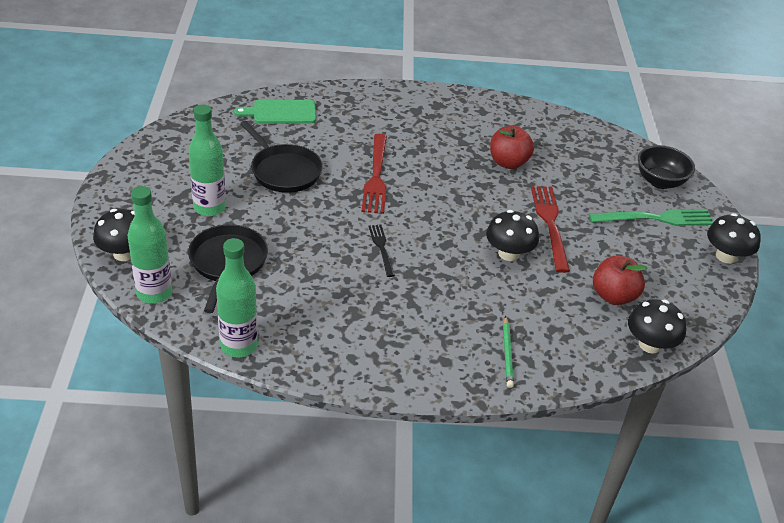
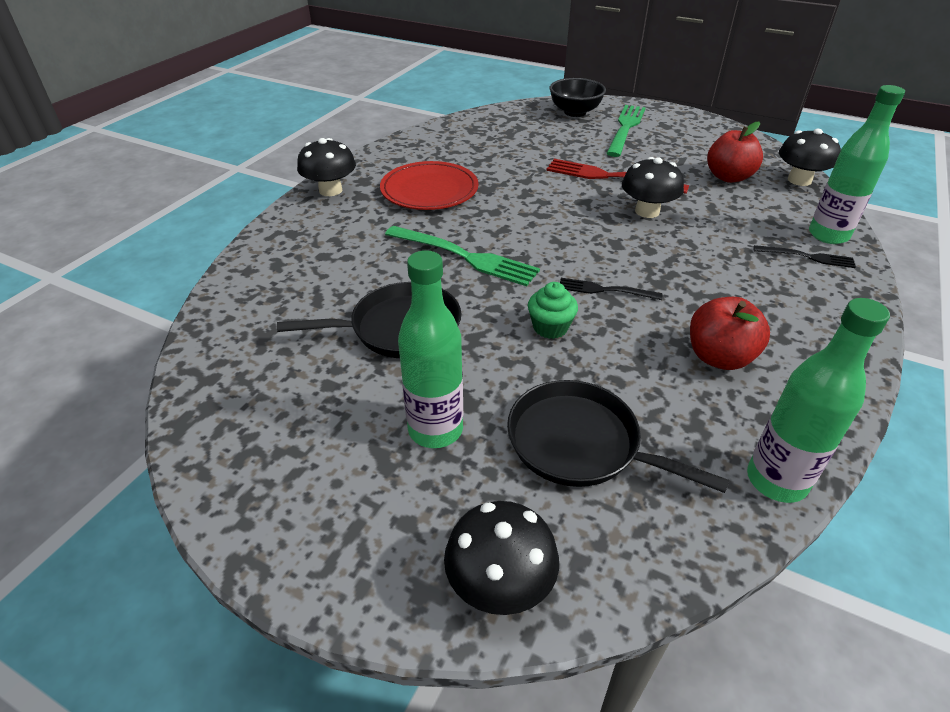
camera: 60 degrees left, 0 degrees up
green bottle [128,186,172,304] -> green bottle moved to [809,85,905,244]
green cutting board [234,100,316,124] -> none
red fork [362,134,387,214] -> green fork [385,226,540,286]
red apple [490,126,534,169] -> red apple moved to [690,297,770,370]
green pencil [503,316,514,388] -> black fork [754,245,856,268]
black mushroom [707,213,761,264] -> black mushroom moved to [297,138,356,196]
none -> red plate [380,161,478,210]
none -> green cupcake [528,282,578,339]

